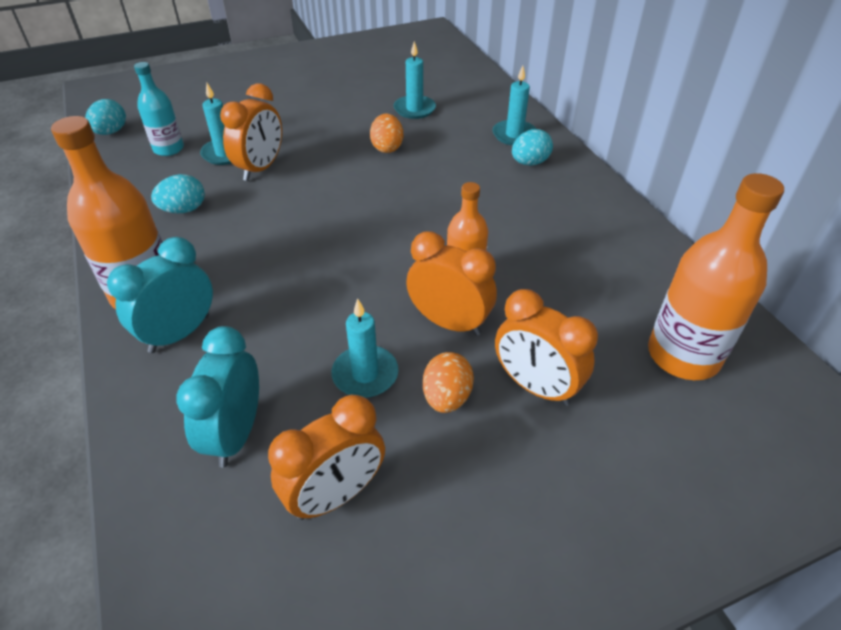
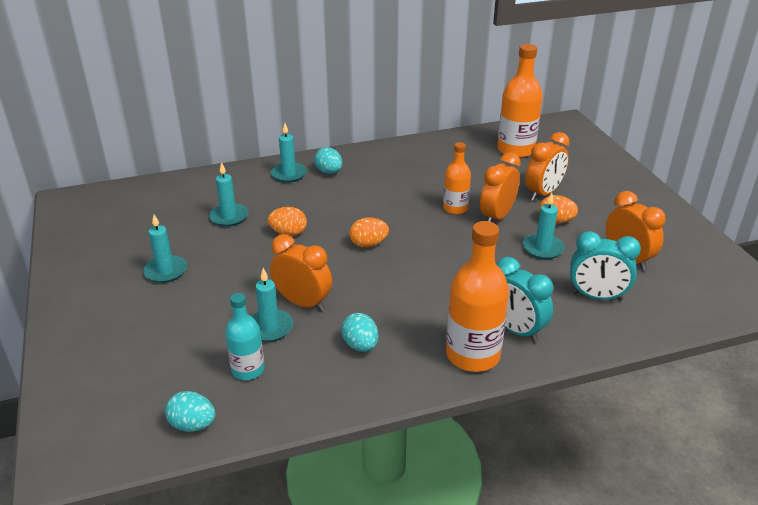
camera: 85 degrees left, 10 degrees down
none -> turquoise candle [143,214,187,283]
none -> orange egg [349,218,389,248]

